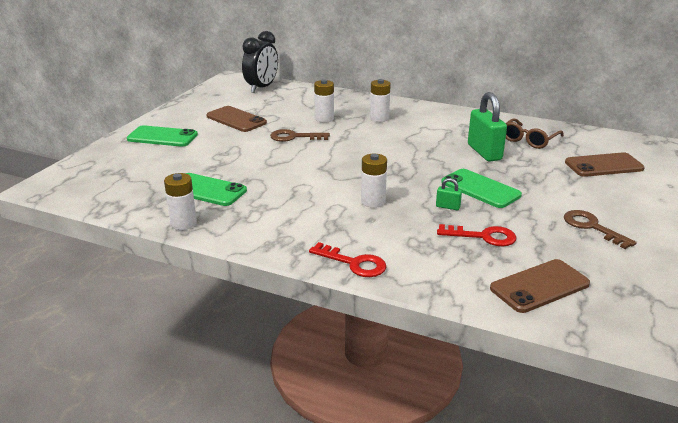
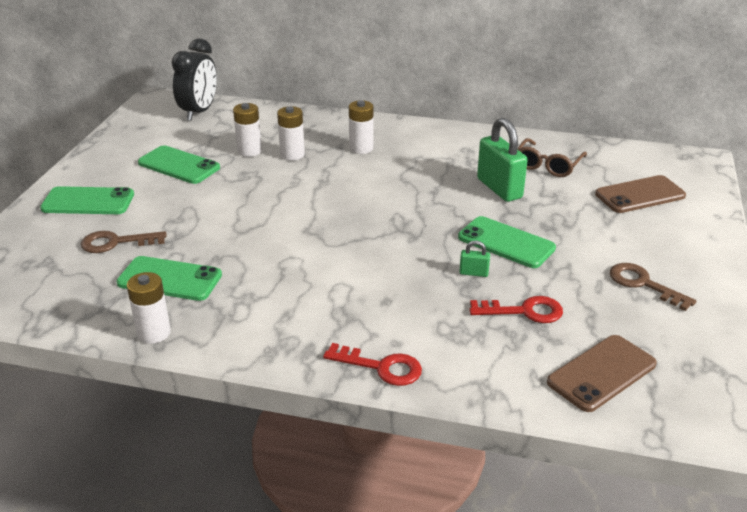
camera: 10 degrees left, 5 degrees up
brown phone [206,106,267,132] -> green phone [138,145,220,184]
brown key [270,129,330,142] -> brown key moved to [81,231,167,253]
white battery [361,154,387,208] -> white battery moved to [233,103,262,157]

